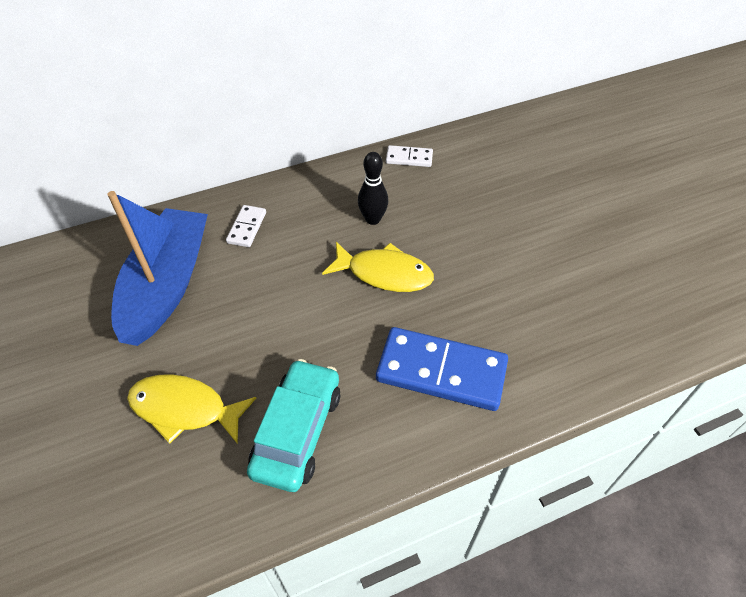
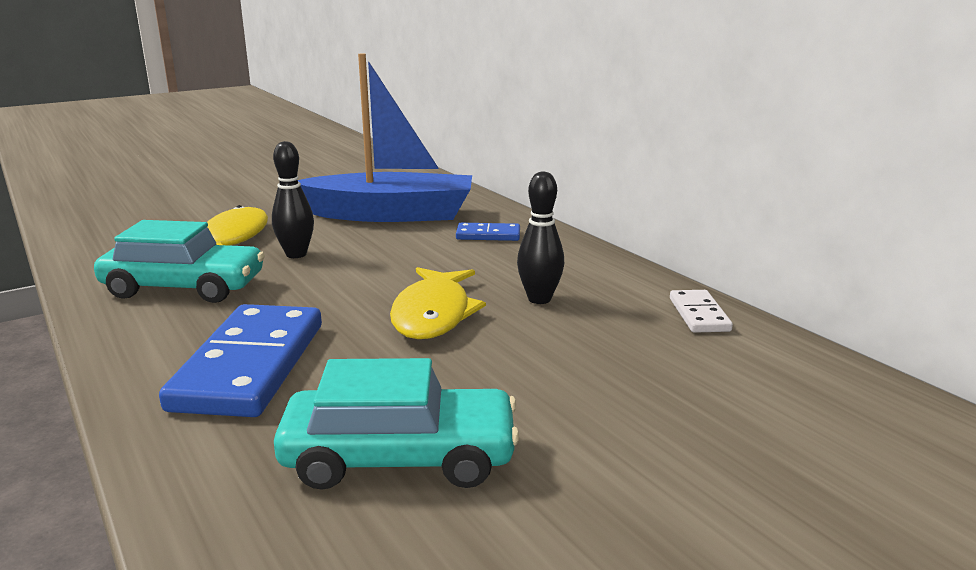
camera: 80 degrees right, 30 degrees down
white domino [226,205,266,247] -> blue domino [456,223,520,241]
none -> black bowling pin [272,141,314,258]
none -> turquoise car [274,358,519,490]

